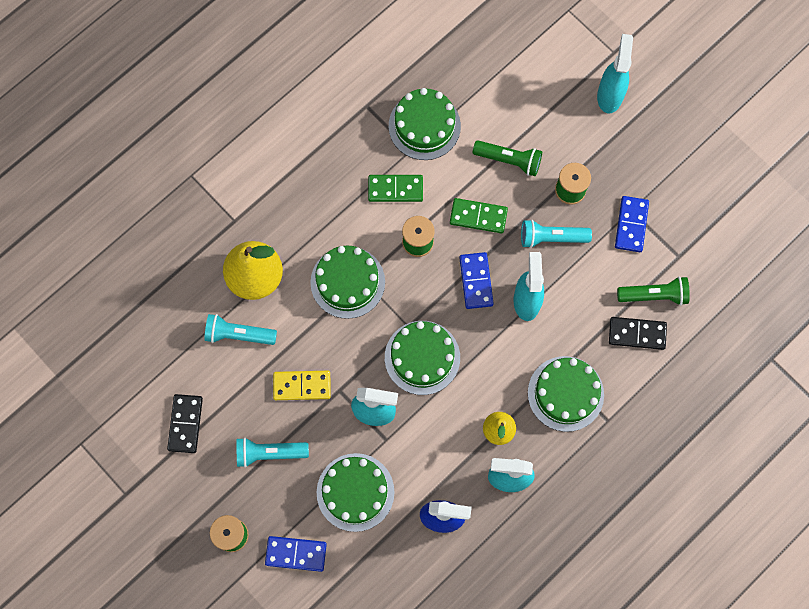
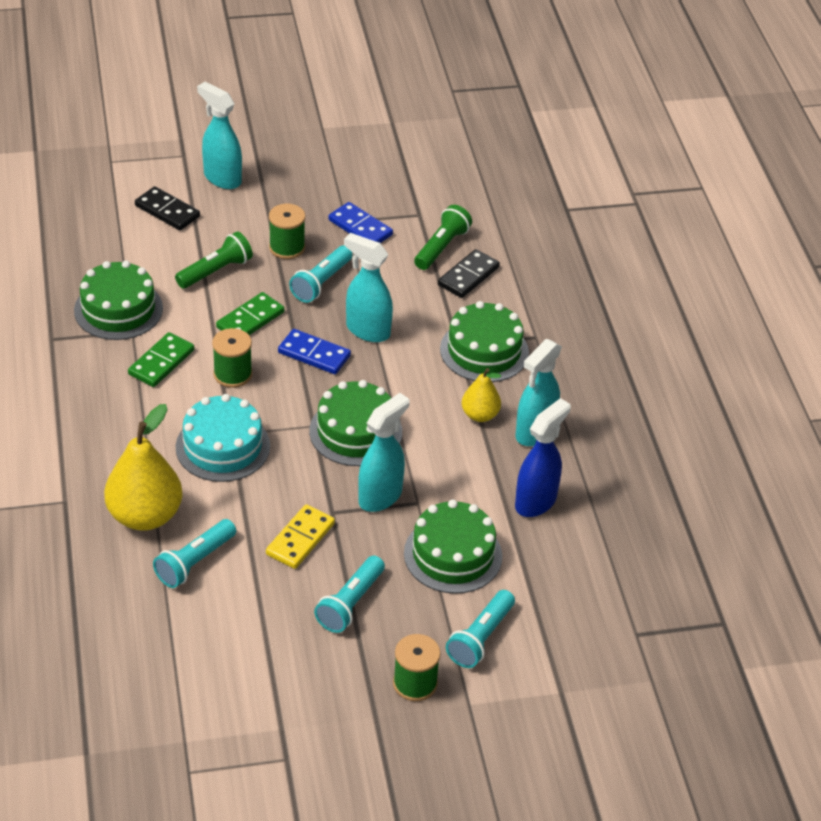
camera: 60 degrees left, 30 degrees down
black domino [167,394,203,453] -> black domino moved to [135,186,200,230]
blue domino [265,536,327,572] -> turquoise flashlight [446,590,515,668]
green cake [310,245,385,319] -> turquoise cake [176,394,270,482]

